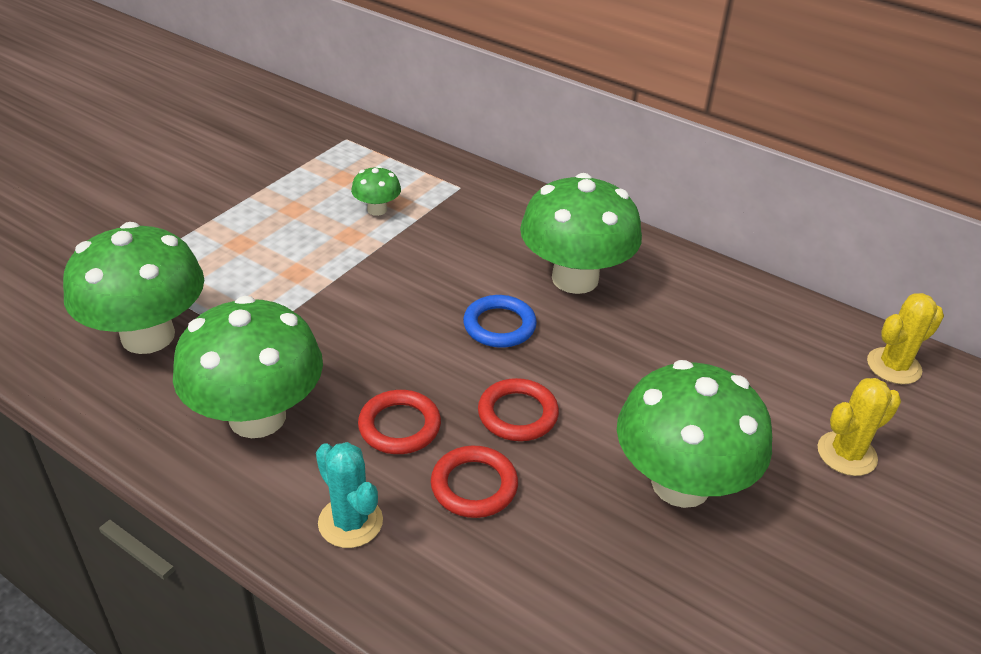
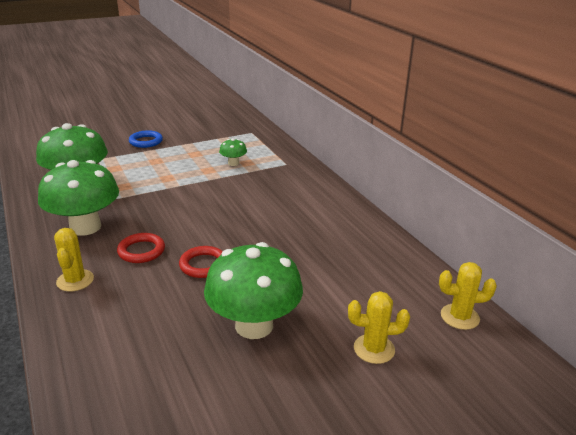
camera: 30 degrees right, 10 degrees down
turquoise cactus [316,442,383,548] -> yellow cactus [54,228,94,291]
red ring [431,446,518,518] -> none
blue ring [463,295,537,348] -> blue ring moved to [129,130,163,148]
green mushroom [520,173,642,294] -> none

